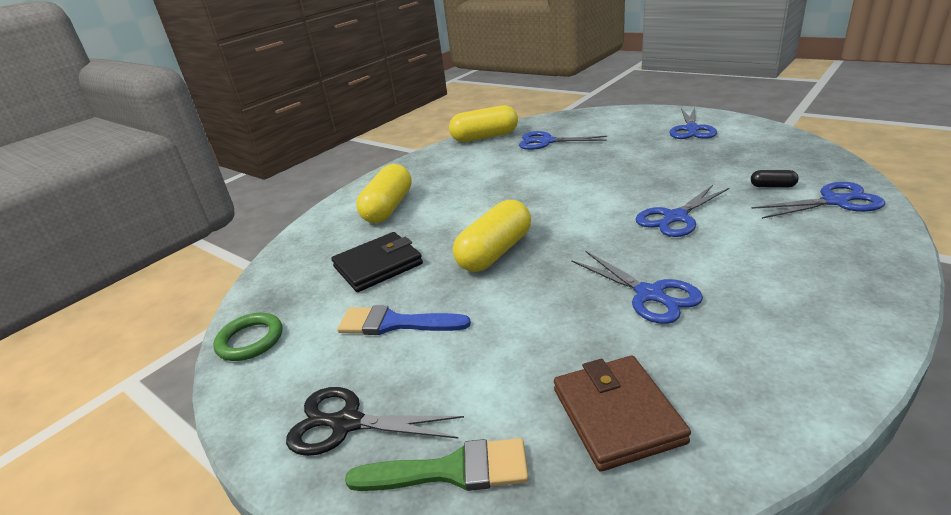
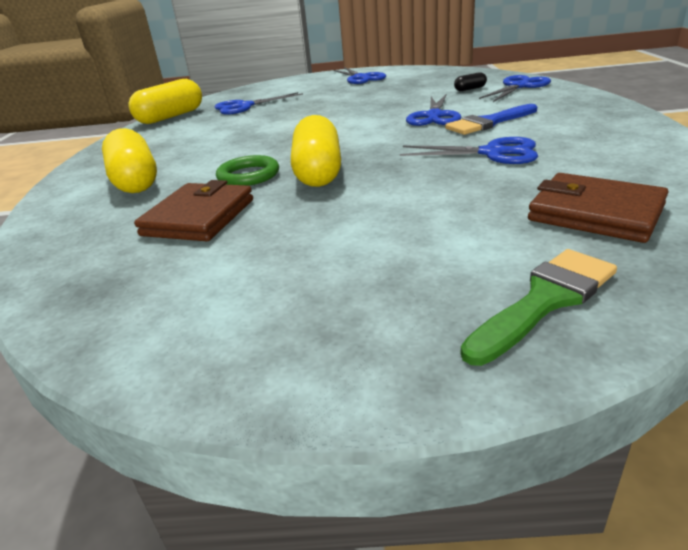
camera: 40 degrees left, 0 degrees up
green ring [213,313,282,361] -> green ring moved to [216,155,279,186]
black scissors [286,387,464,456] -> none
black wallet [331,232,423,292] -> brown wallet [134,180,253,241]
blue brush [337,306,471,335] -> blue brush moved to [445,104,537,135]

